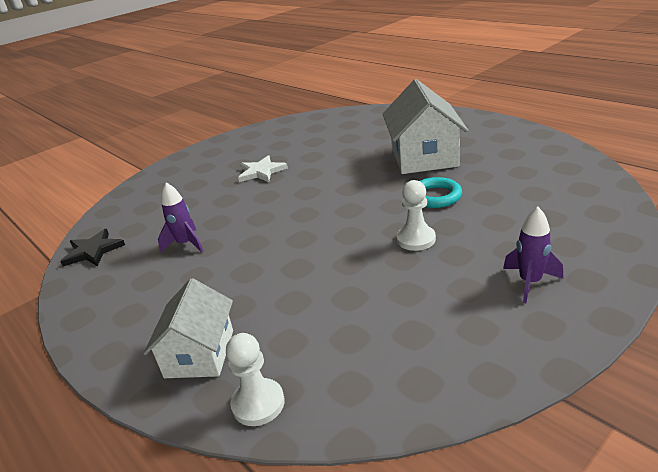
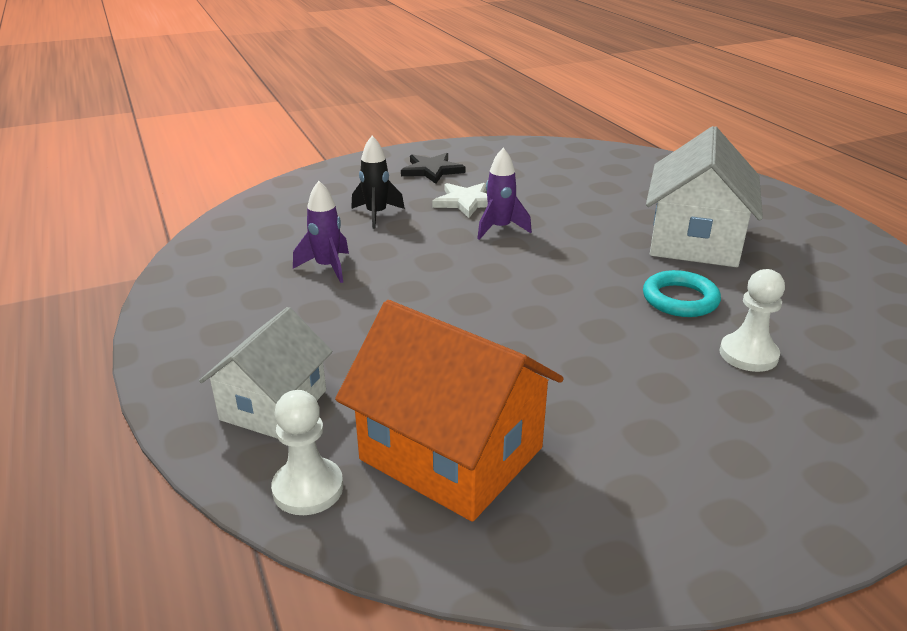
camera: 15 degrees right, 0 degrees up
black star [60,229,125,267] -> black star moved to [401,153,465,184]
white pawn [397,180,436,251] -> white pawn moved to [720,269,785,372]
purple rocket [503,207,563,303] -> purple rocket moved to [477,148,532,240]
none -> orange house [335,300,563,522]
none -> black rocket [351,136,405,229]

